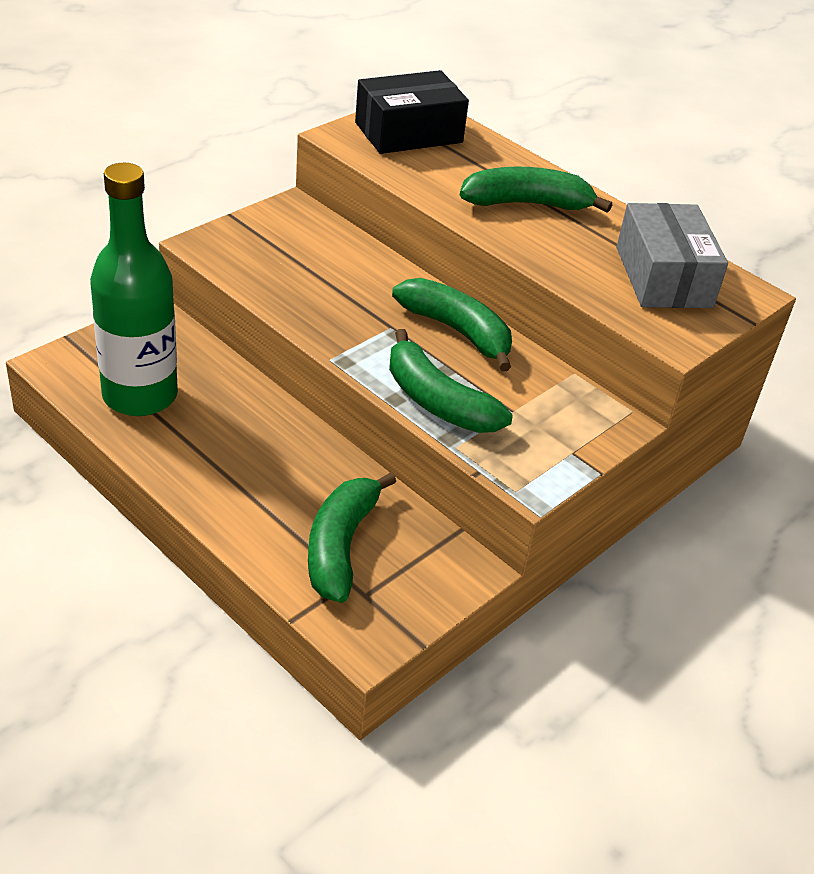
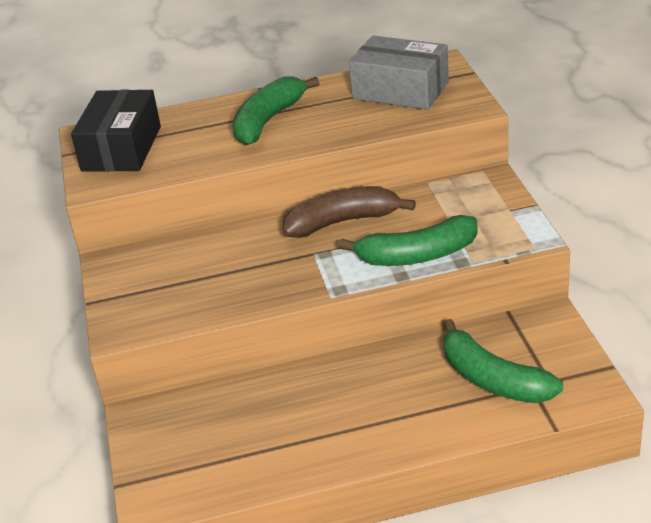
camera: 50 degrees left, 5 degrees down
green bottle [90,163,178,416] -> none
green banana [392,278,512,371] -> brown banana [283,186,416,238]

